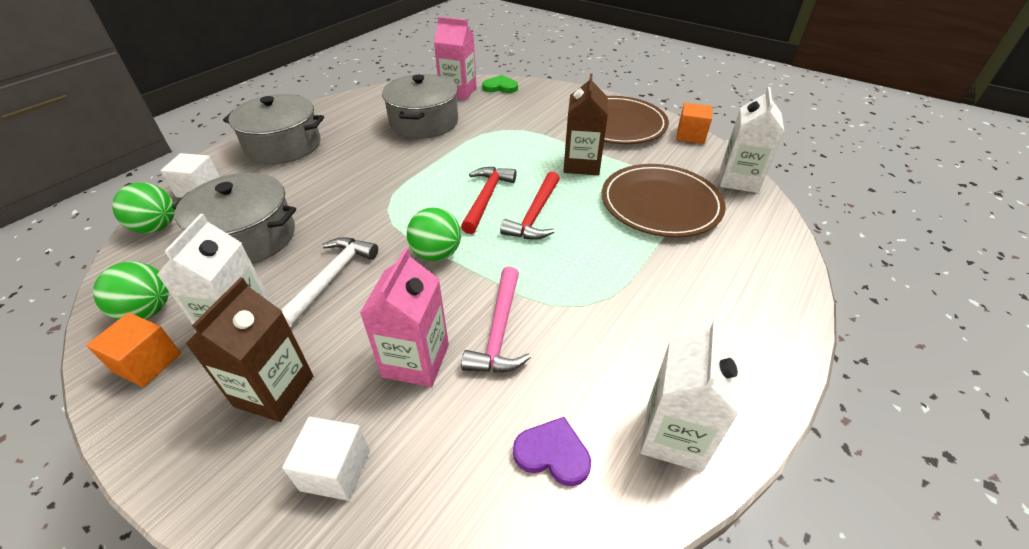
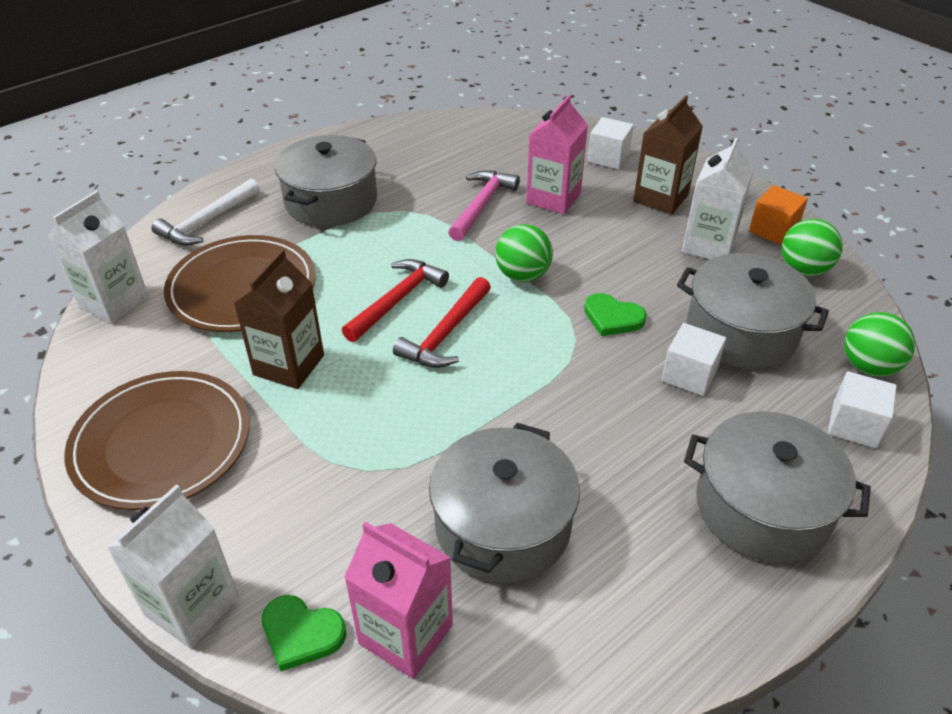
camera: 165 degrees left, 0 degrees up
white hammer [281,237,378,327] -> white hammer moved to [151,179,260,246]
purple heart [513,417,591,486] -> none
white carton [640,321,739,472] -> white carton moved to [107,484,239,649]
orange cube [676,103,713,144] -> none
none -> grey pot [275,135,377,227]
none -> green heart [584,293,647,336]
none -> white cube [661,323,726,396]

